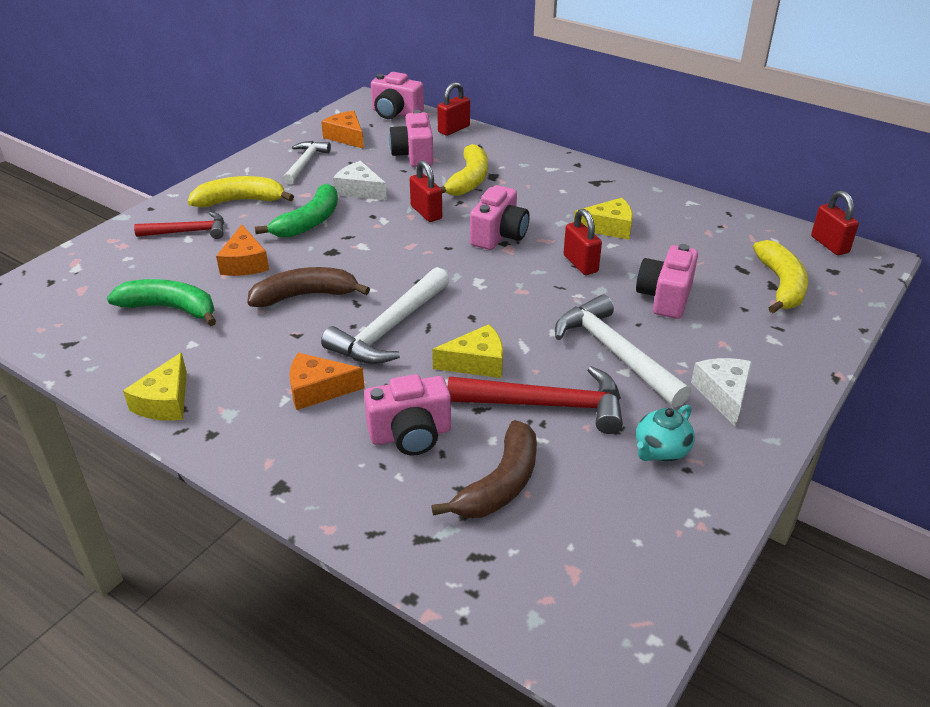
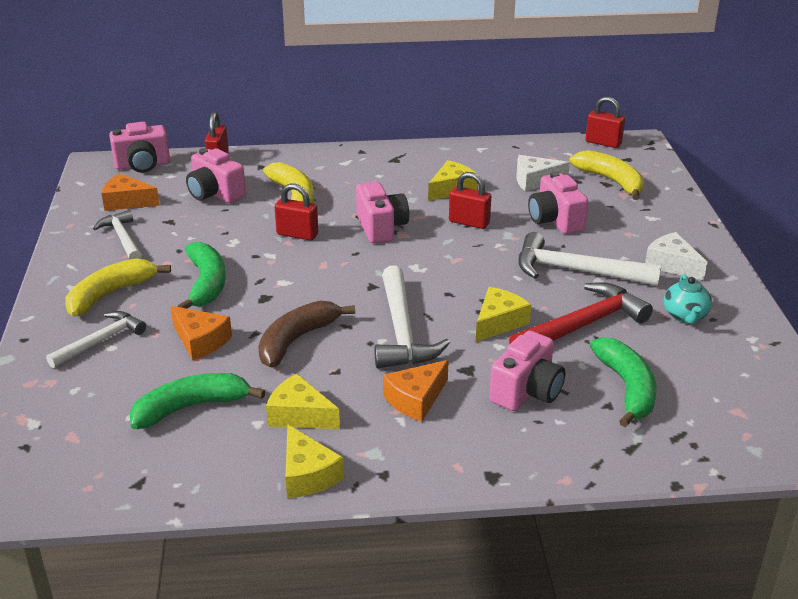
camera: 40 degrees left, 5 degrees down
red hammer [134,212,224,239] -> white hammer [46,311,146,368]
white cheese [333,161,387,201] -> white cheese moved to [516,155,570,191]
brown banana [431,420,537,518] -> green banana [590,337,656,427]
none -> yellow cheese [266,373,340,429]

